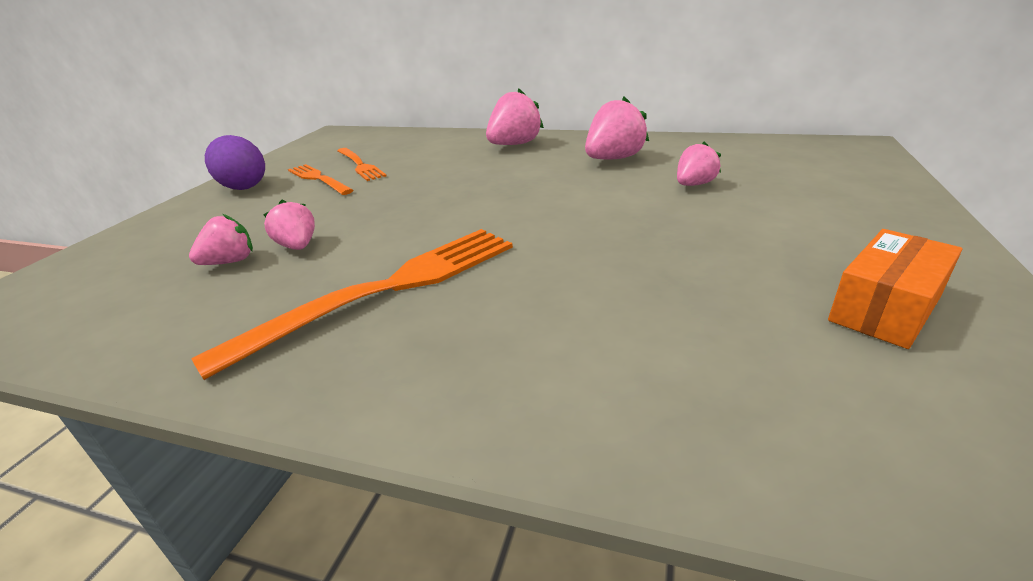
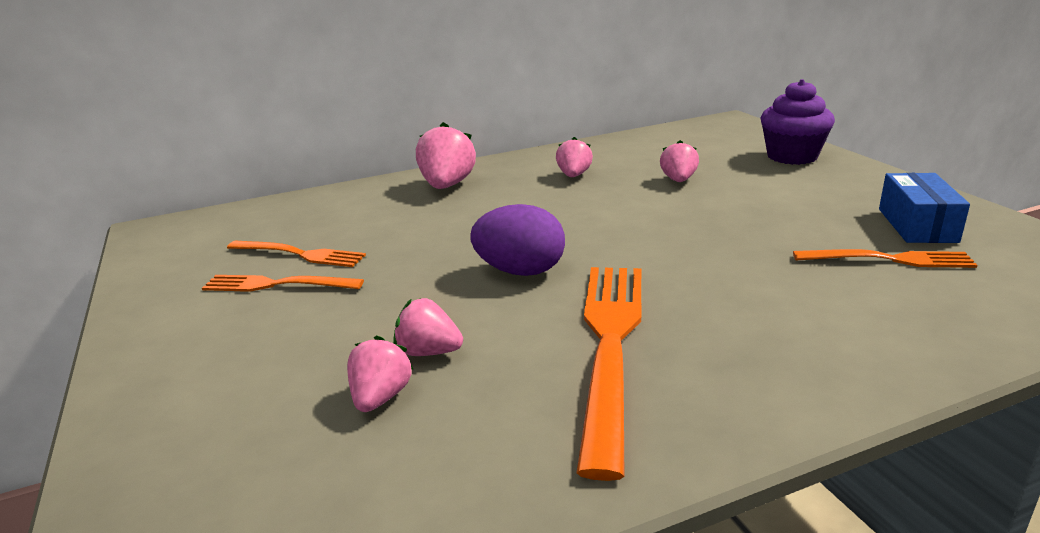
camera: 40 degrees left, 5 degrees down
purple egg [205,135,265,190] -> purple egg moved to [470,204,565,276]
pink strawberry [585,96,649,159] -> pink strawberry [556,137,593,177], size x0.62
orange box [828,229,963,349] -> blue box [879,173,970,243]
none -> purple cupcake [761,79,835,165]
none -> orange fork [793,249,977,268]

